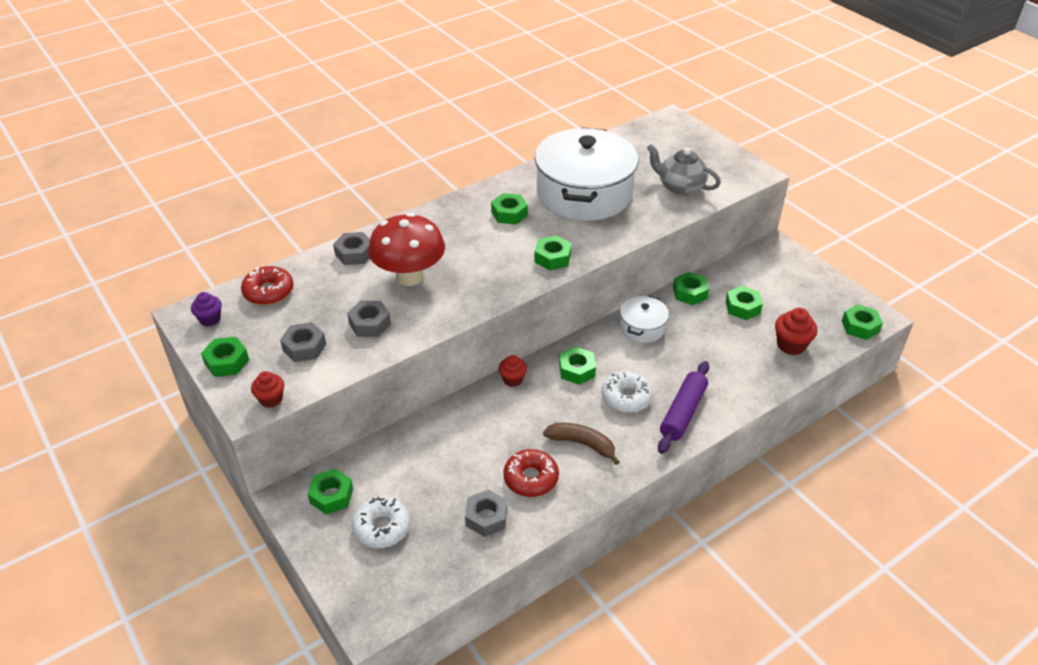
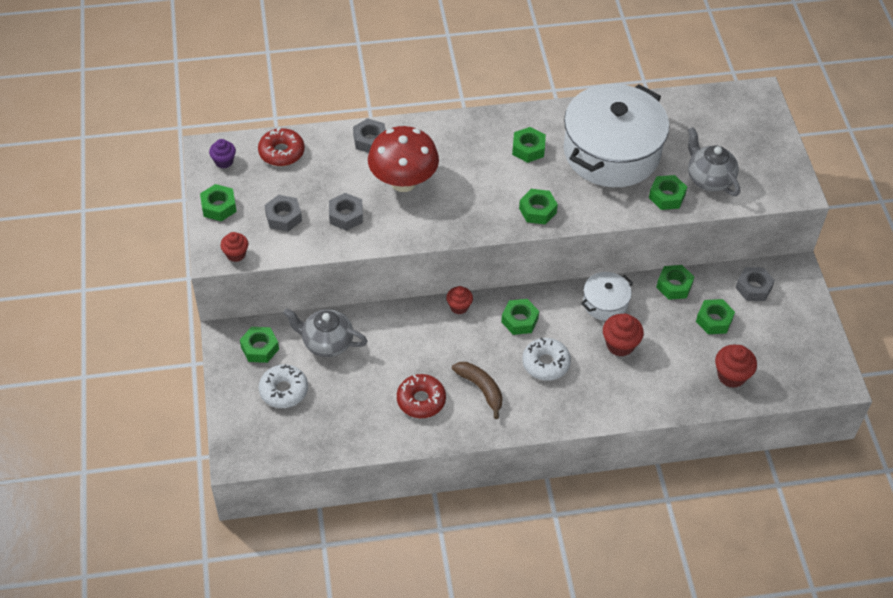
camera: 25 degrees right, 10 degrees up
grey nut [465,489,507,537] -> grey nut moved to [735,267,775,301]
purple rolling pin [658,361,709,454] -> none
green nut [842,304,883,340] -> green nut moved to [649,175,687,210]
none -> grey teapot [283,308,367,357]
none -> red cupcake [603,314,644,357]

